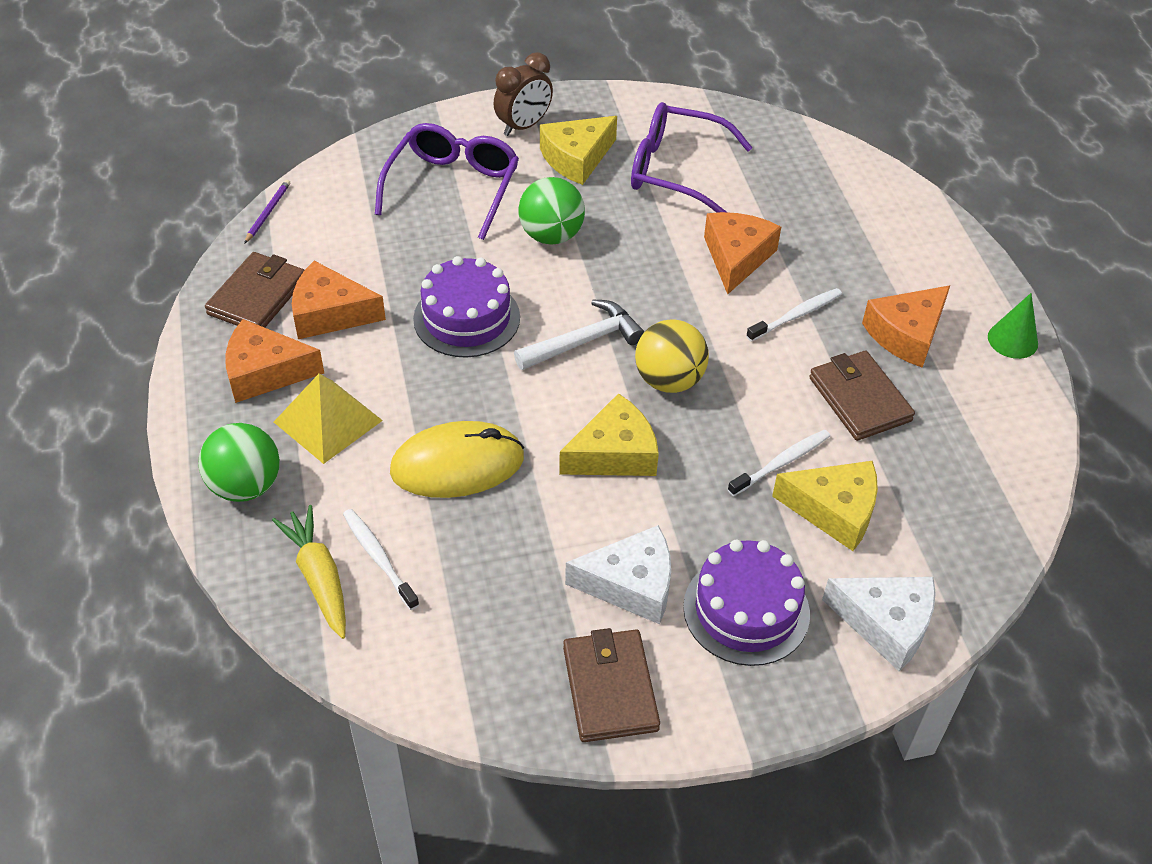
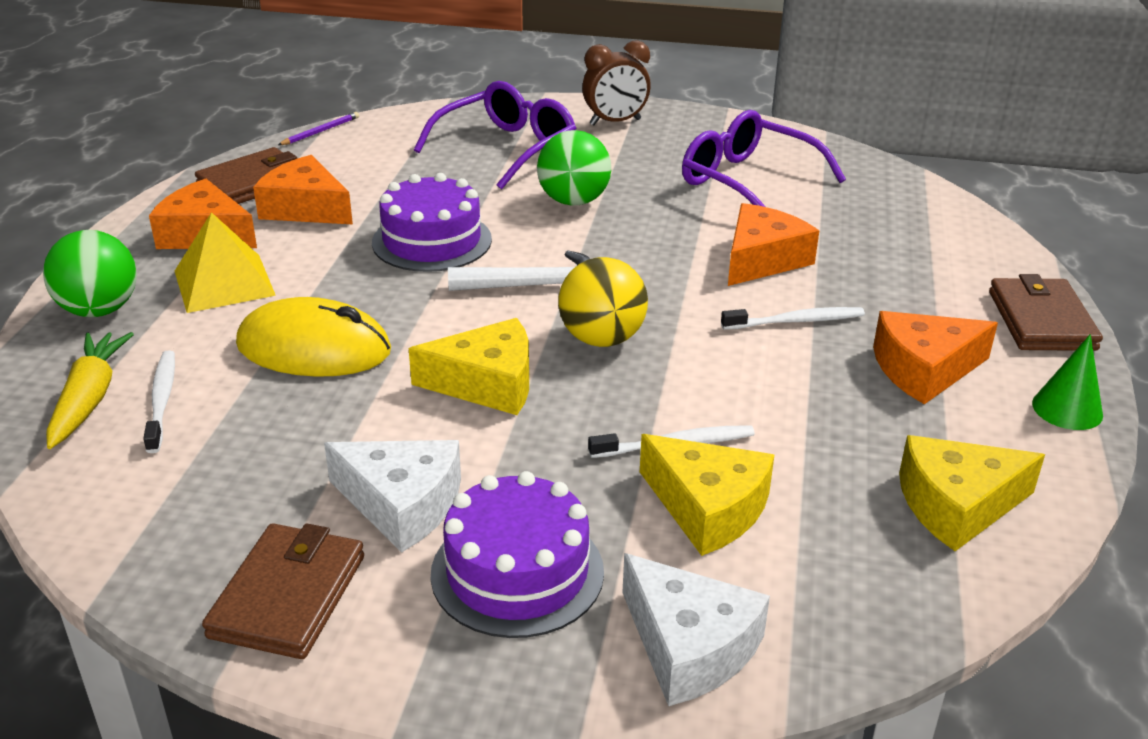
camera: 25 degrees right, 15 degrees down
yellow cheese [540,116,617,185] -> yellow cheese moved to [899,435,1045,551]
brown wallet [809,351,915,441] -> brown wallet moved to [989,274,1103,351]

